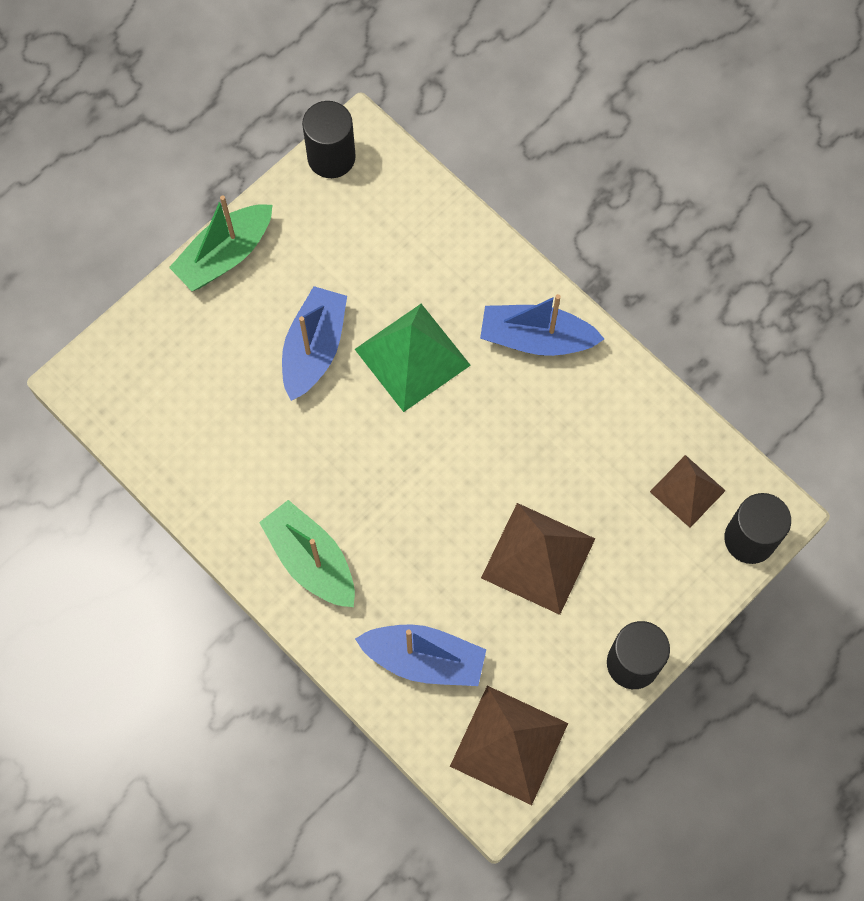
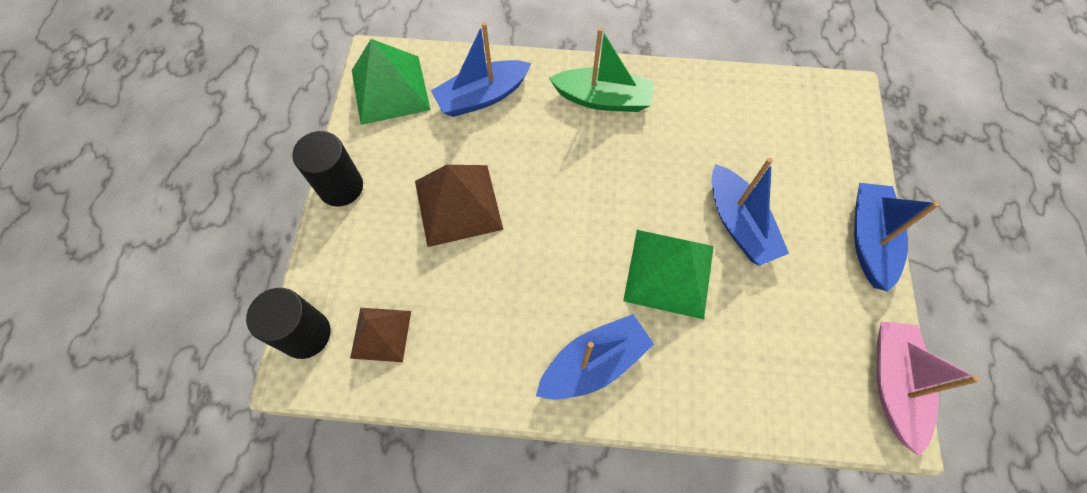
camera: 140 degrees right, 5 degrees down
green boat [169,195,272,291] -> blue boat [854,183,939,291]
black cylinder [302,101,356,178] -> pink boat [877,322,979,456]
brown pyramid [450,686,568,805] -> green pyramid [352,39,431,125]

